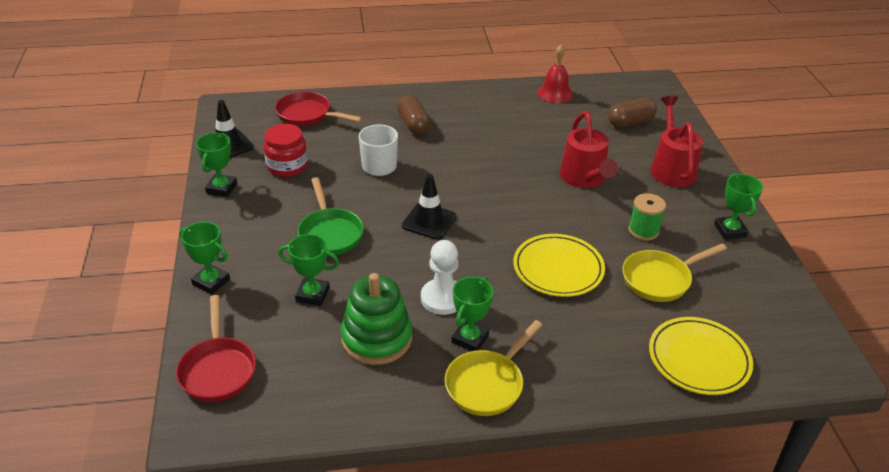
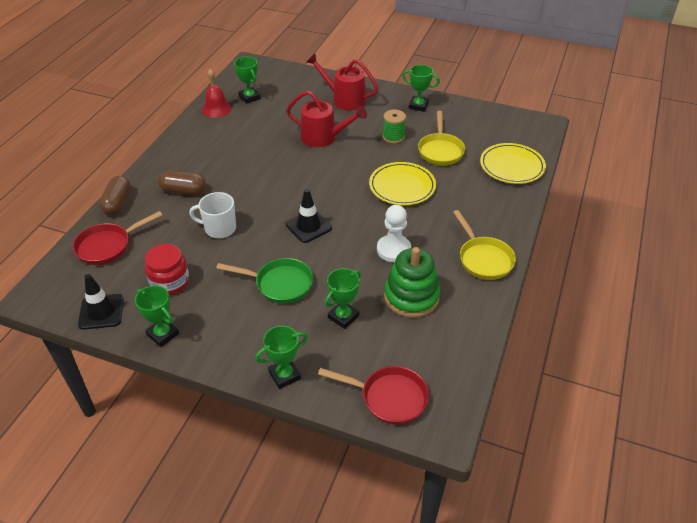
camera: 60 degrees left, 5 degrees up
green trophy [451,277,494,351] -> green trophy moved to [234,57,261,104]
brown capsule [608,98,657,128] -> brown capsule moved to [99,176,131,215]

